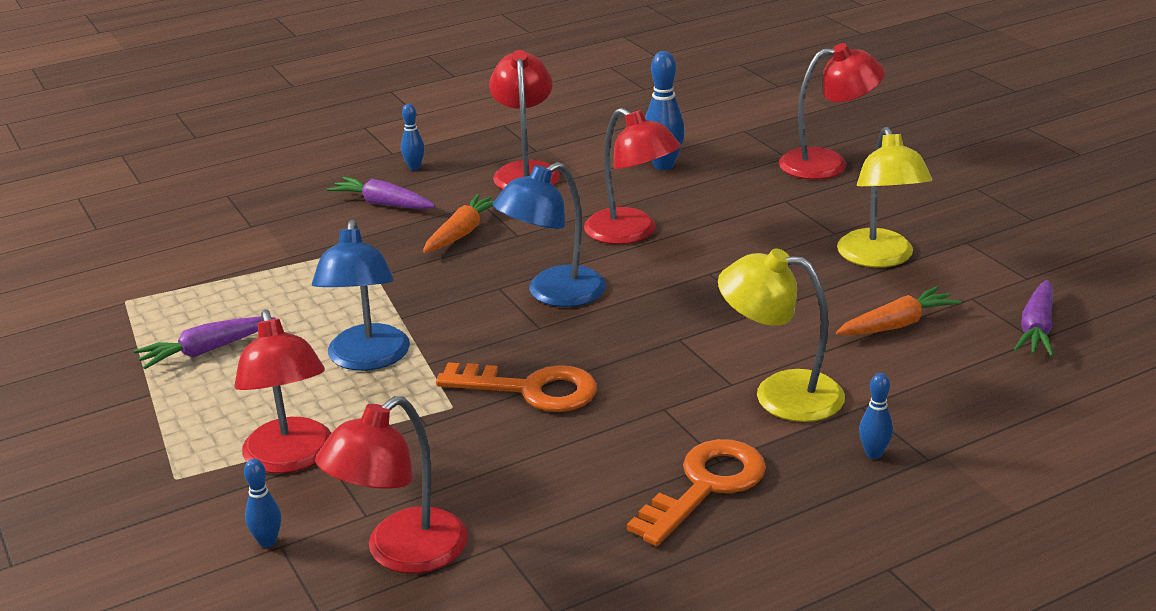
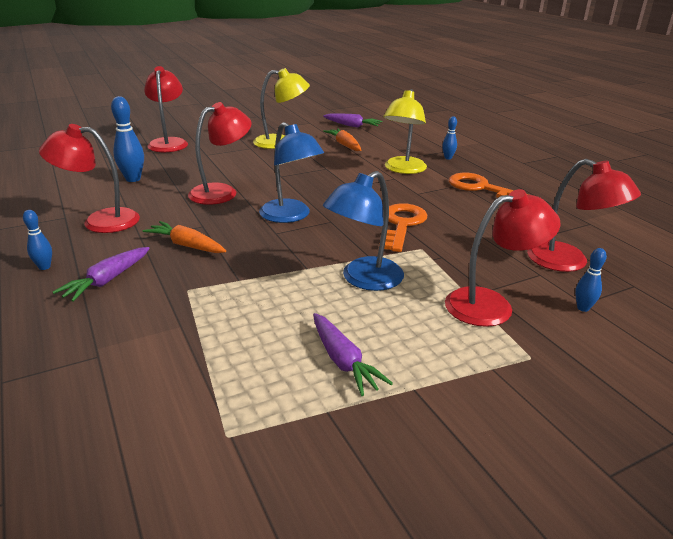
camera: 90 degrees left, 0 degrees up
blue lamp [312,220,410,371] -> blue lamp turned 135 degrees clockwise [323,171,404,291]

